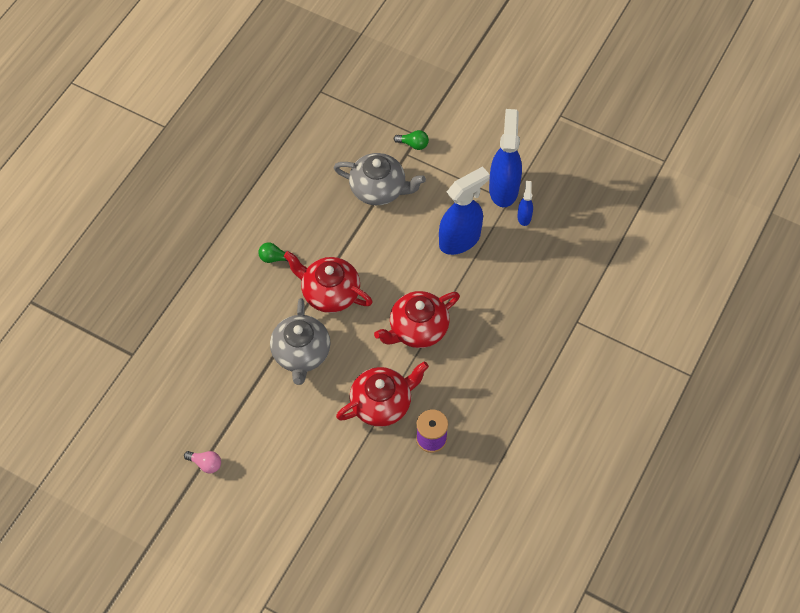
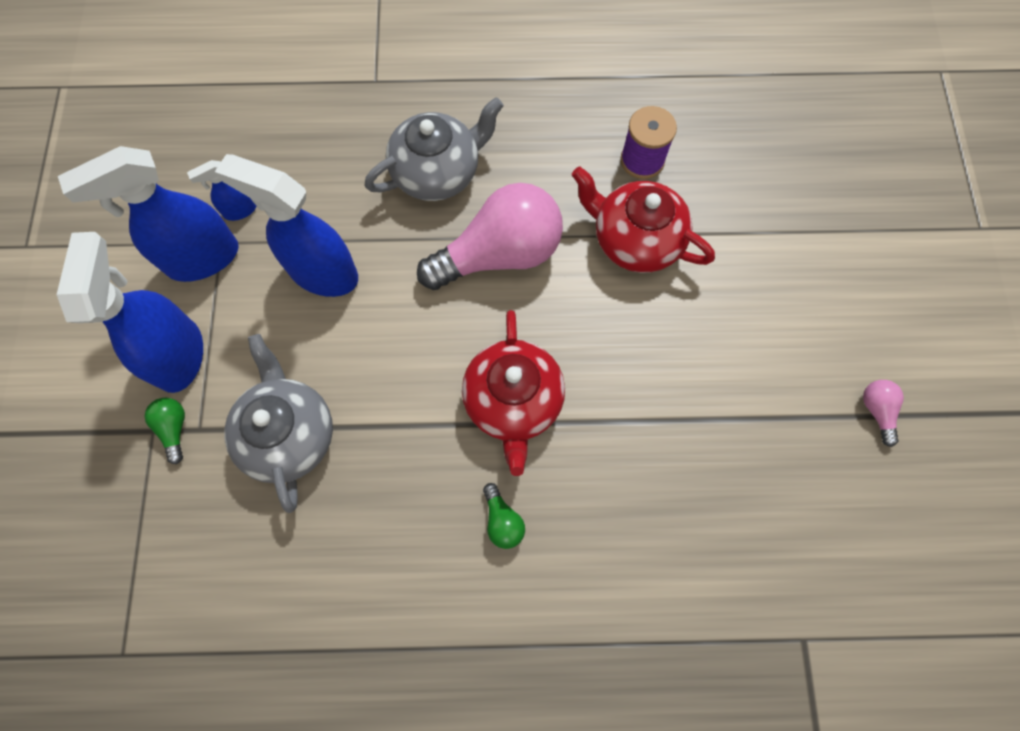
camera: 120 degrees left, 10 degrees up
grey teapot [270,298,331,385] -> grey teapot moved to [364,97,504,201]
red teapot [374,291,460,348] -> pink light bulb [417,183,563,290]
none -> blue spray bottle [57,232,203,393]

